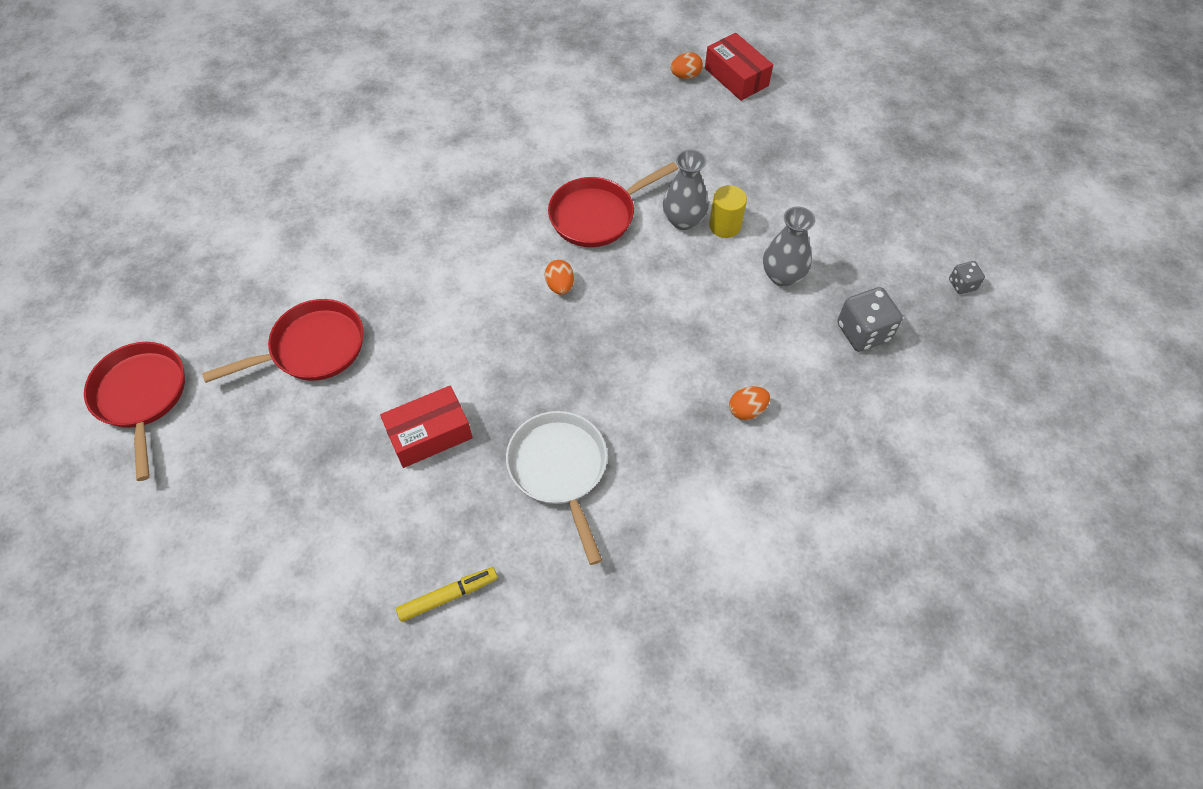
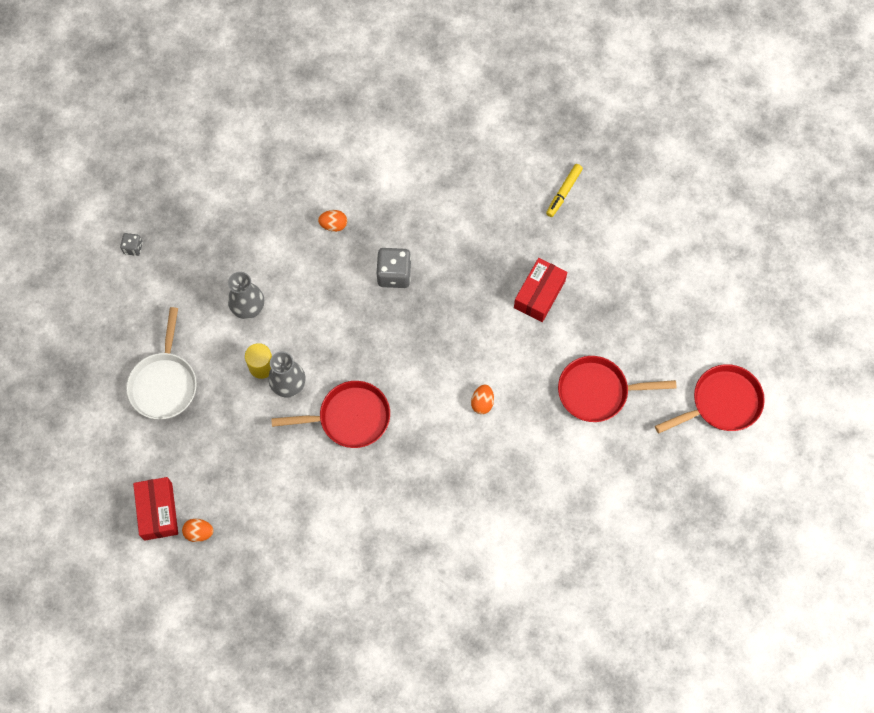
camera: 155 degrees left, 10 degrees up
red pan [84,342,185,481] -> red pan turned 120 degrees counterclockwise [655,364,765,433]
red box [380,385,473,468] -> red box turned 60 degrees counterclockwise [514,258,567,322]
yellow marker [396,567,498,622] -> yellow marker turned 60 degrees counterclockwise [546,164,583,217]
white pan [506,411,607,565] -> white pan moved to [126,307,197,419]
orange egg [545,260,574,295] -> orange egg moved to [471,384,494,414]
grey dice [838,287,903,352] -> grey dice moved to [376,248,411,288]

